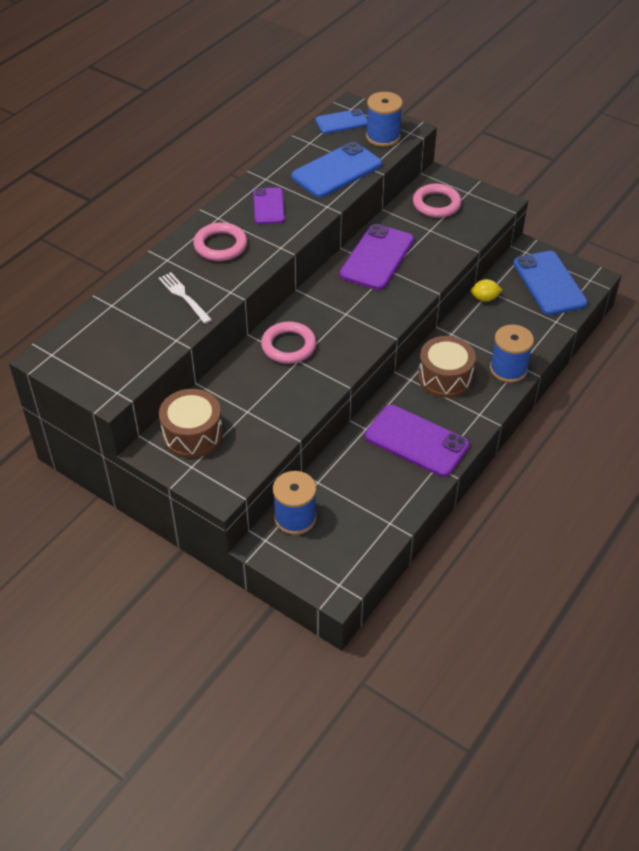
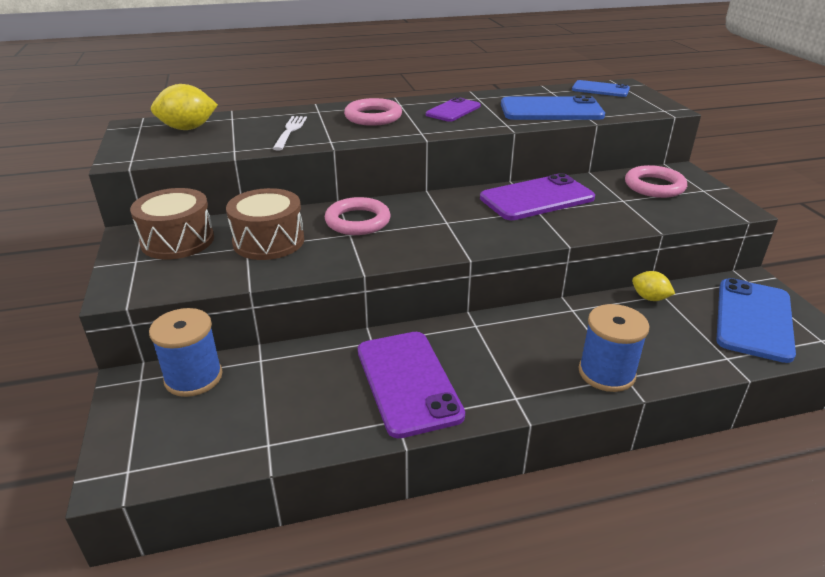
camera: 40 degrees right, 15 degrees down
blue spool [366,92,403,147] -> none
brown drum [418,336,476,398] -> brown drum moved to [226,188,304,260]
none -> yellow lemon [151,84,218,130]

